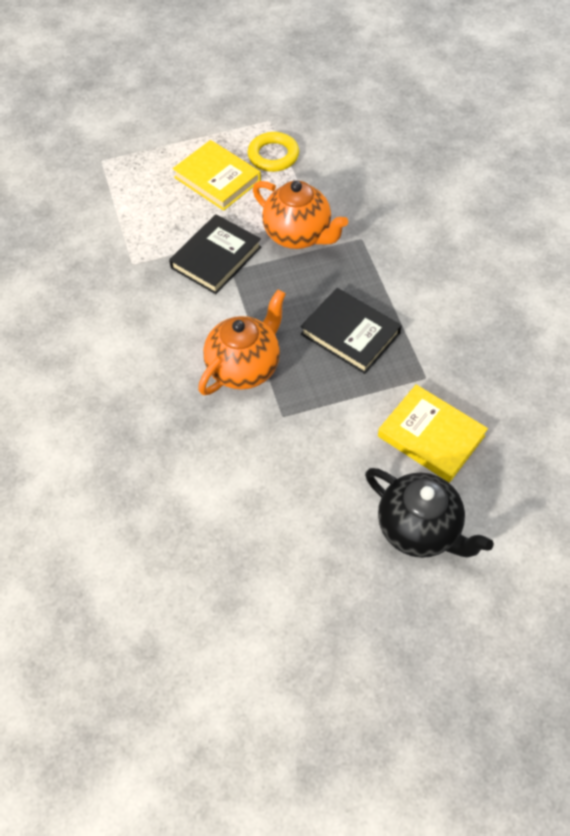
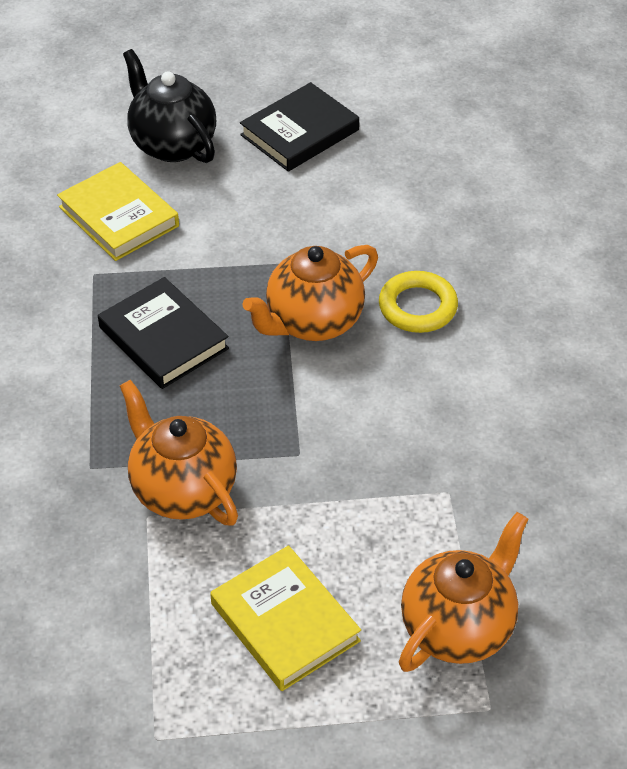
camera: 170 degrees left, 10 degrees down
black book [169,214,261,294] -> black book moved to [240,82,359,172]
yellow ring [248,132,299,172] -> yellow ring moved to [379,271,458,333]
none -> orange teapot [399,512,528,672]

